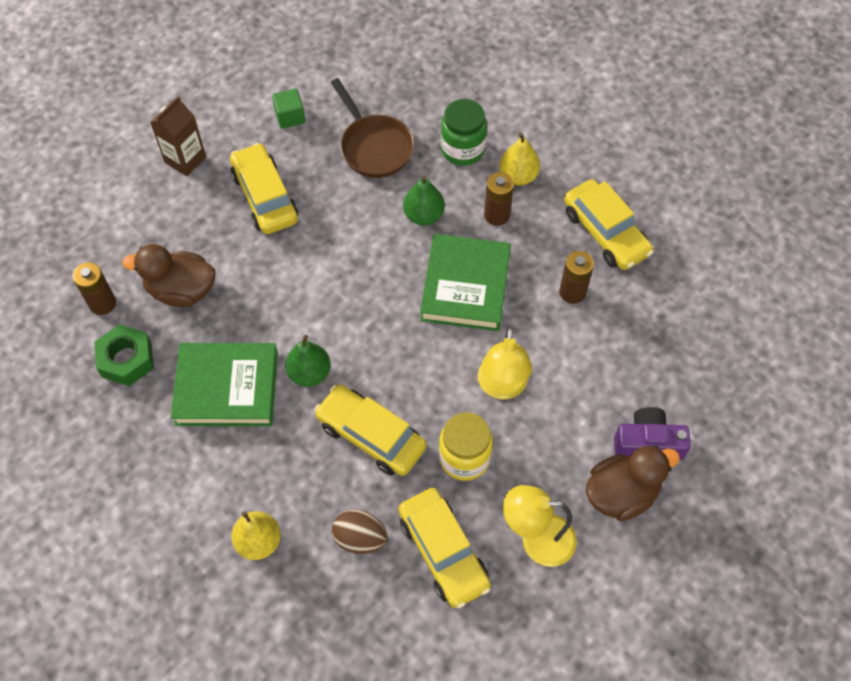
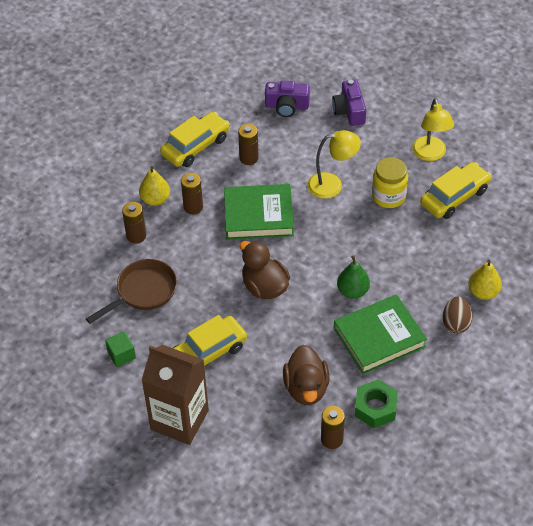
camera: 100 degrees left, 10 degrees down
brown carton [150,96,206,176] -> brown carton [141,345,209,445], size x1.68
green book [171,343,278,426] -> green book turned 75 degrees clockwise [334,294,427,374]
yellow car [314,385,427,476] -> none
brown egg [332,509,388,554] -> brown egg moved to [443,296,472,333]
green pear [403,176,445,225] -> none
green jar [441,99,487,166] -> brown battery [122,202,146,244]
brown duck [586,446,680,521] -> brown duck moved to [240,241,290,299]
none -> purple camera [265,81,310,117]

